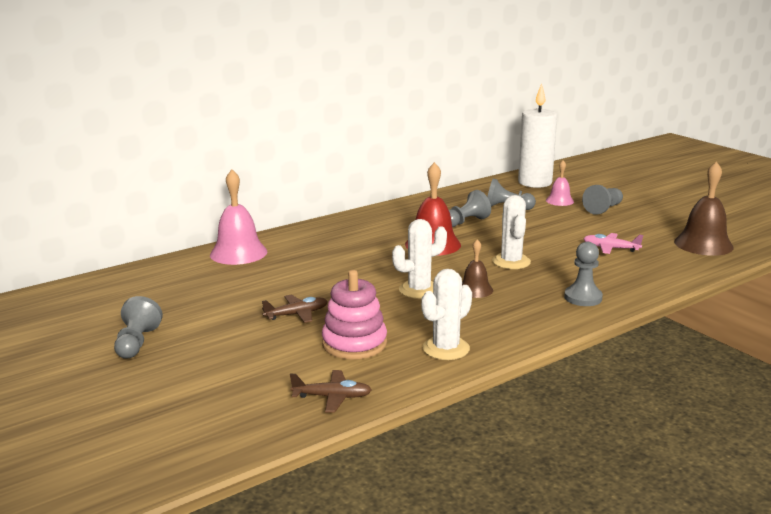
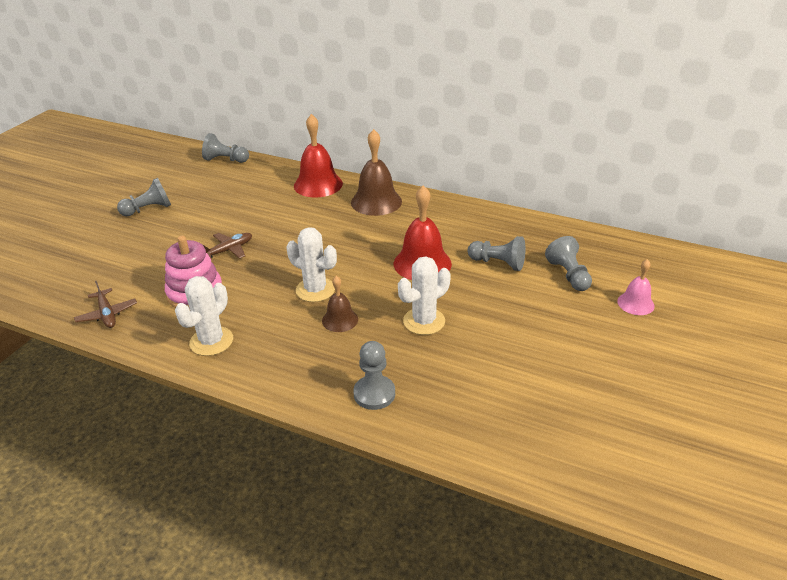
camera: 60 degrees right, 15 degrees up
pink bell [210,169,267,265] -> red bell [294,114,343,198]
brown plane [262,295,328,323] -> brown plane turned 75 degrees counterclockwise [202,233,252,259]
white cactus [421,269,472,360] -> white cactus turned 75 degrees counterclockwise [175,276,233,356]
white candle [518,84,557,188] -> none
grey pawn [582,185,623,215] -> grey pawn moved to [202,133,249,163]
pink plane [583,233,643,254] -> none
brown bell [674,161,734,256] -> brown bell moved to [351,129,402,216]

